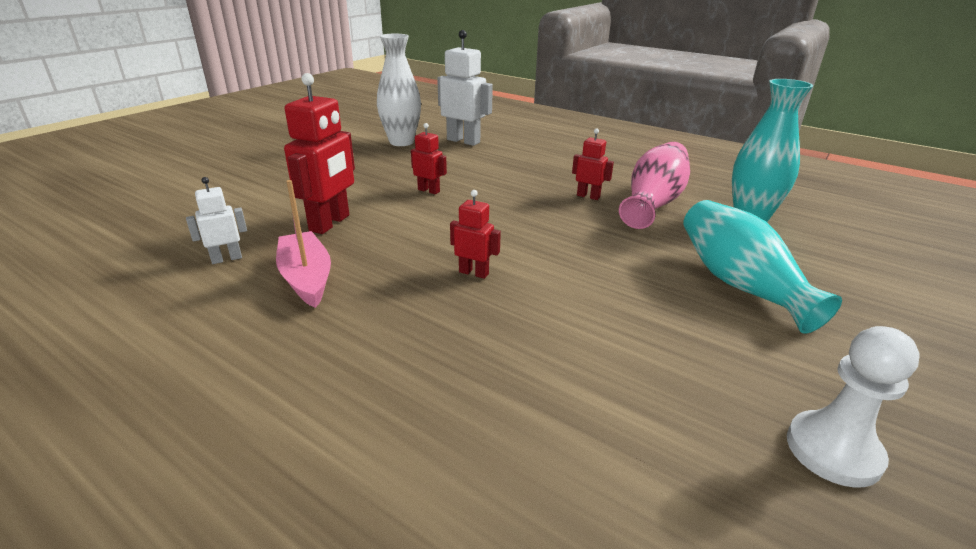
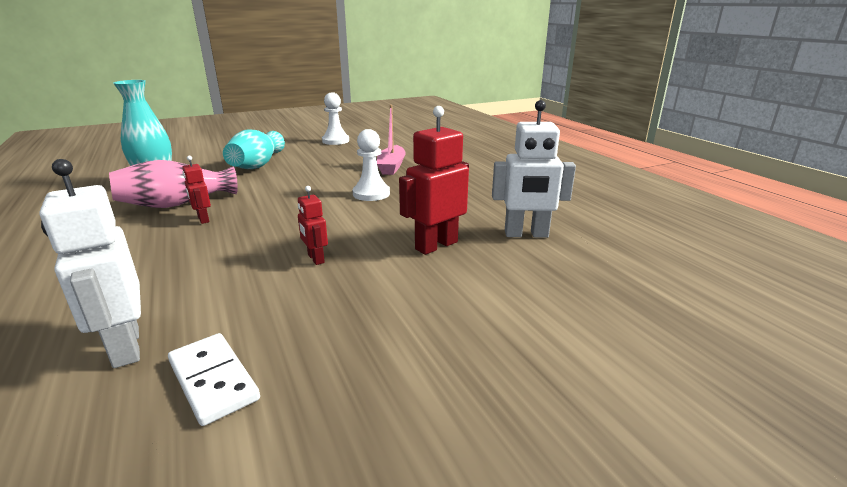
camera: 150 degrees left, 5 degrees down
white robot [186,177,247,264] -> white robot [492,100,576,238], size x1.86
pink boat [276,180,331,308] -> pink boat moved to [377,105,406,175]
white vase [377,34,421,146] -> white domino [168,333,260,426]
red robot [450,190,501,279] -> white pawn [352,129,390,201]

